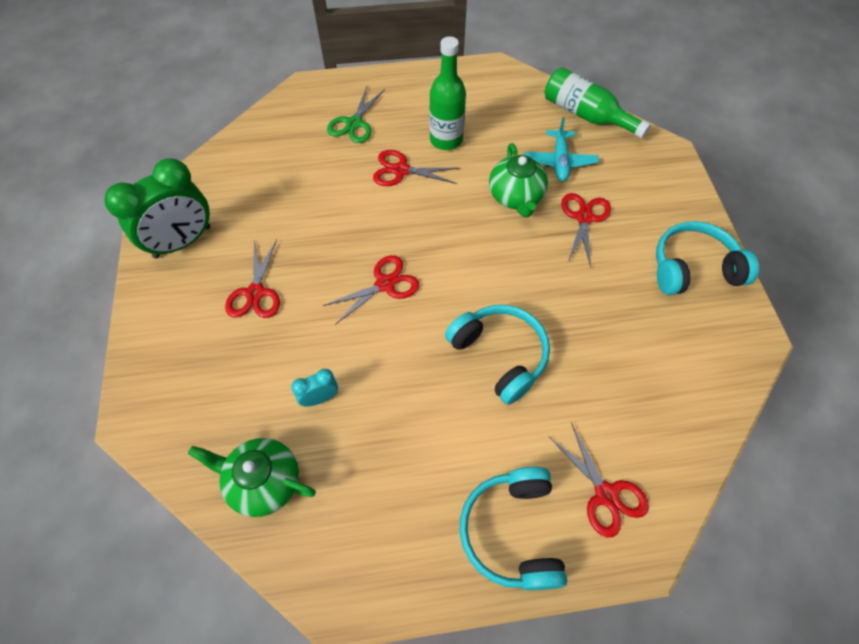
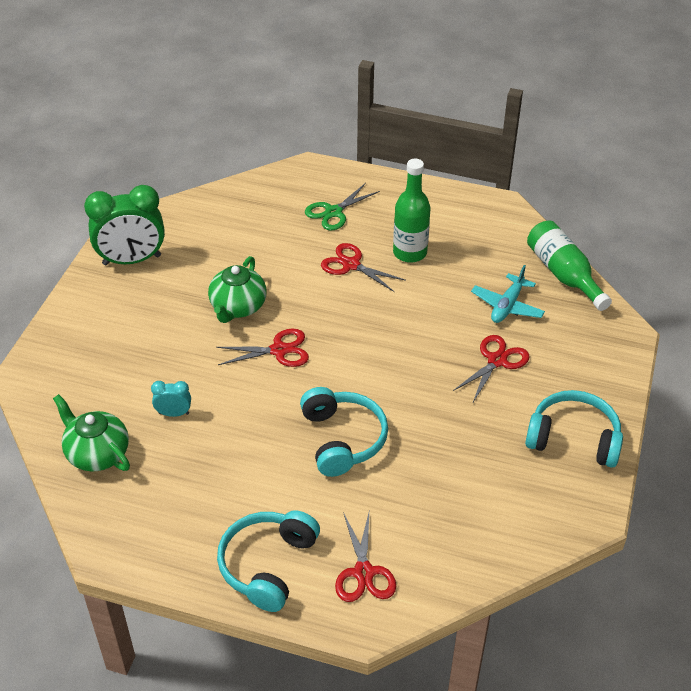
camera: 25 degrees right, 15 degrees down
red scissors [225,239,280,318] -> none
green teapot [489,143,548,218] -> green teapot moved to [208,256,267,323]

